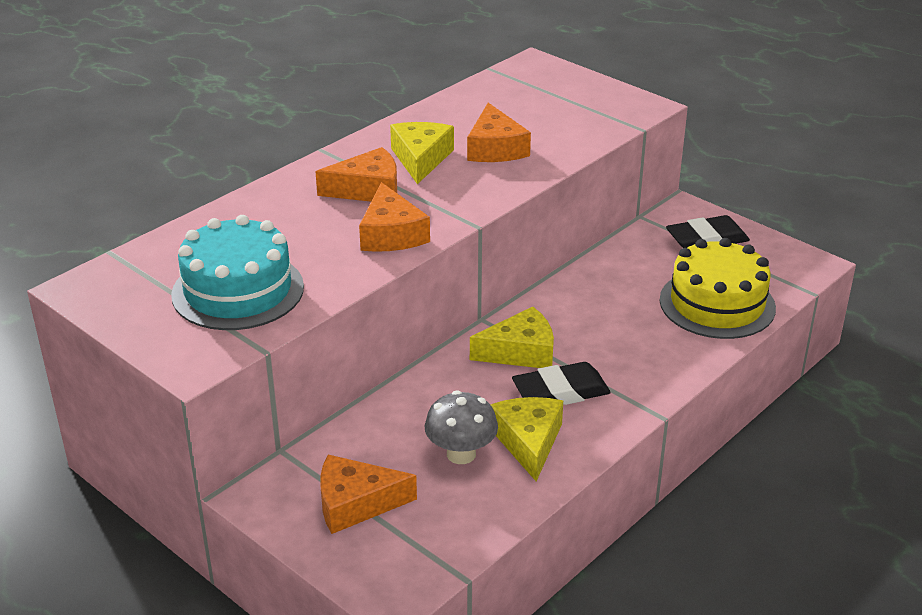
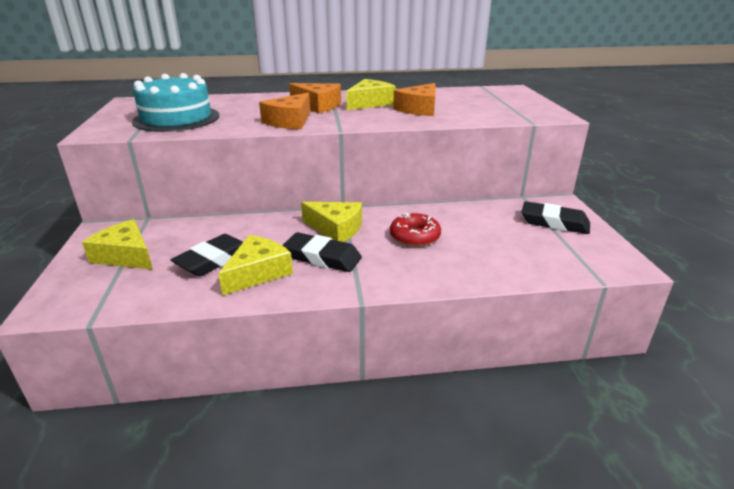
camera: 40 degrees right, 5 degrees down
orange cheese [320,455,417,534] -> yellow cheese [82,219,152,269]
grey mushroom [425,390,498,464] -> black eraser [171,234,243,276]
yellow cake [660,238,776,339] -> none
none -> red donut [390,213,441,247]

